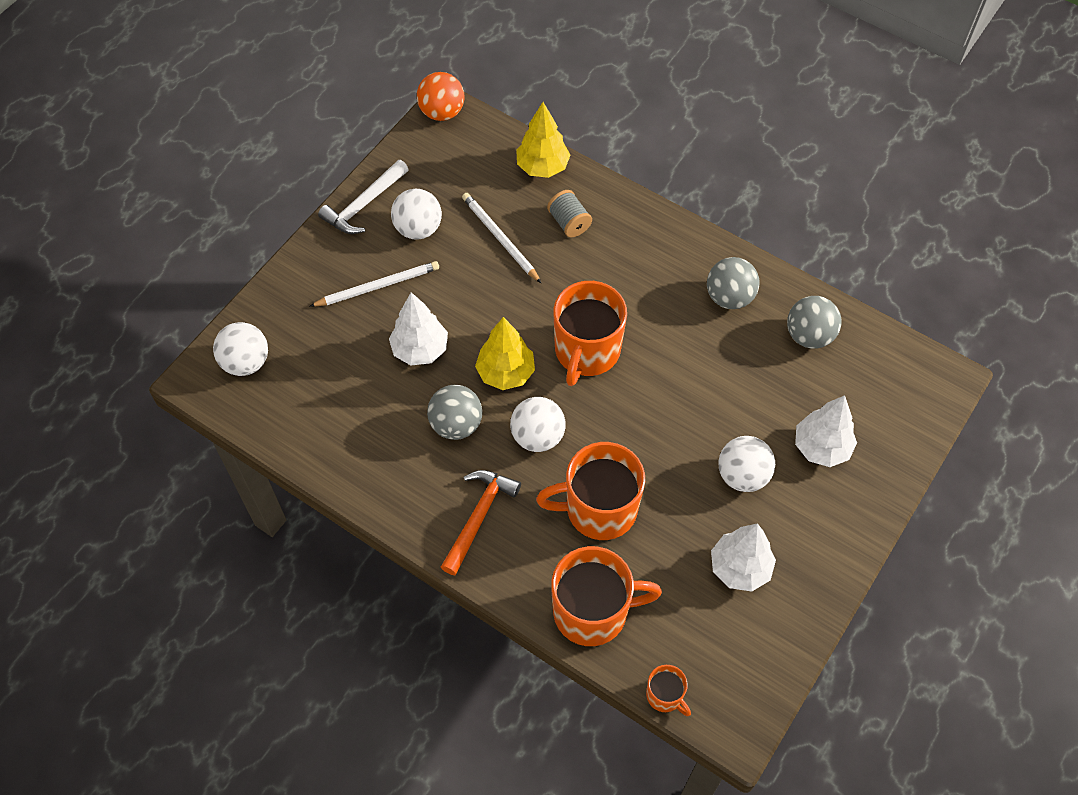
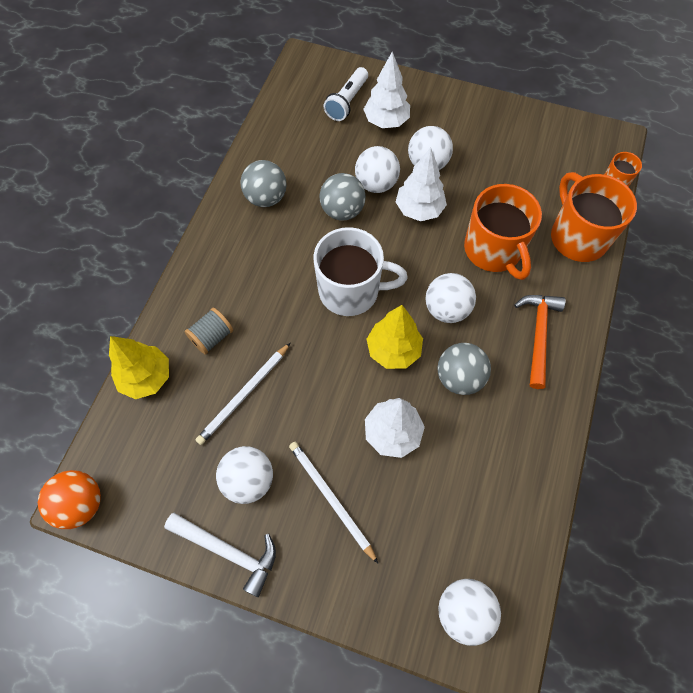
camera: 105 degrees left, 5 degrees up
orange hammer [441,470,521,575] -> orange hammer turned 90 degrees clockwise [514,295,566,389]
orange mug [553,281,627,386] -> white mug [313,227,408,316]
white tree [711,523,776,591] -> white tree moved to [396,148,447,221]
grey ball [787,296,842,349] -> grey ball moved to [320,173,366,221]
none -> white flashlight [324,67,368,121]
none -> white ball [355,146,400,193]

